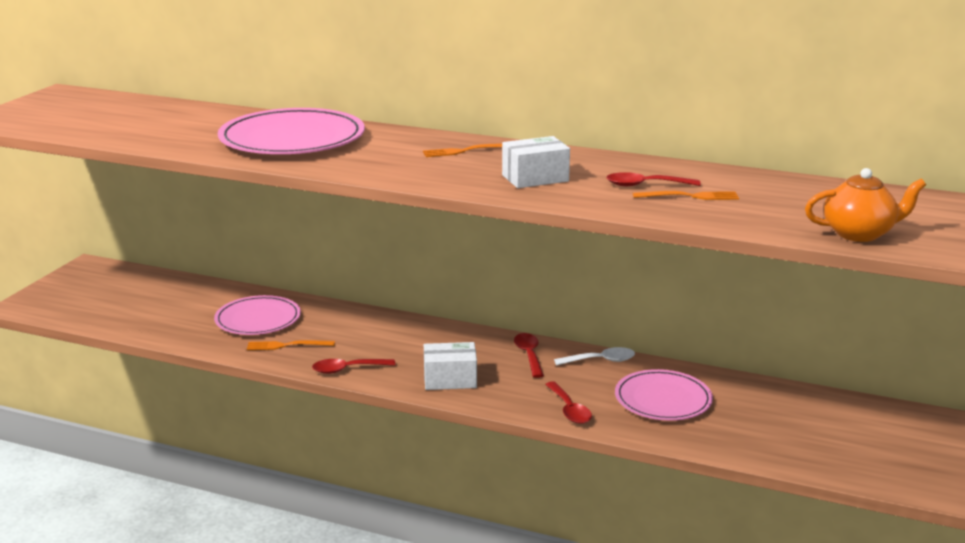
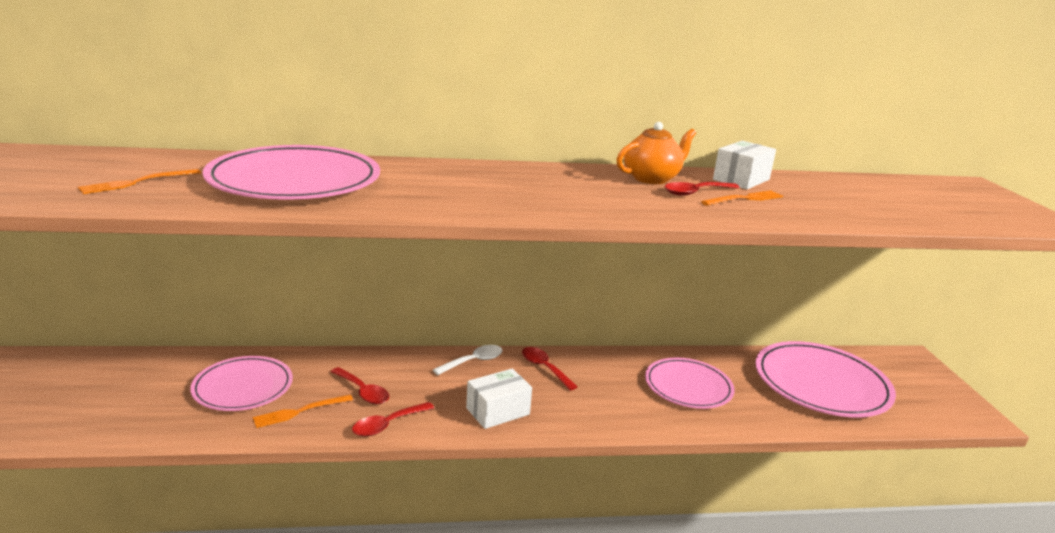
camera: 30 degrees left, 0 degrees up
orange fork [423,143,502,157] -> orange fork moved to [78,169,201,194]
white box [502,136,570,188] -> white box moved to [713,141,776,190]
red spoon [545,381,592,424] -> red spoon moved to [331,367,389,404]
white spoon [554,347,635,366] -> white spoon moved to [433,345,503,375]
orange teapot [805,168,926,242] -> orange teapot moved to [616,122,696,184]
none -> pink plate [755,341,896,417]

